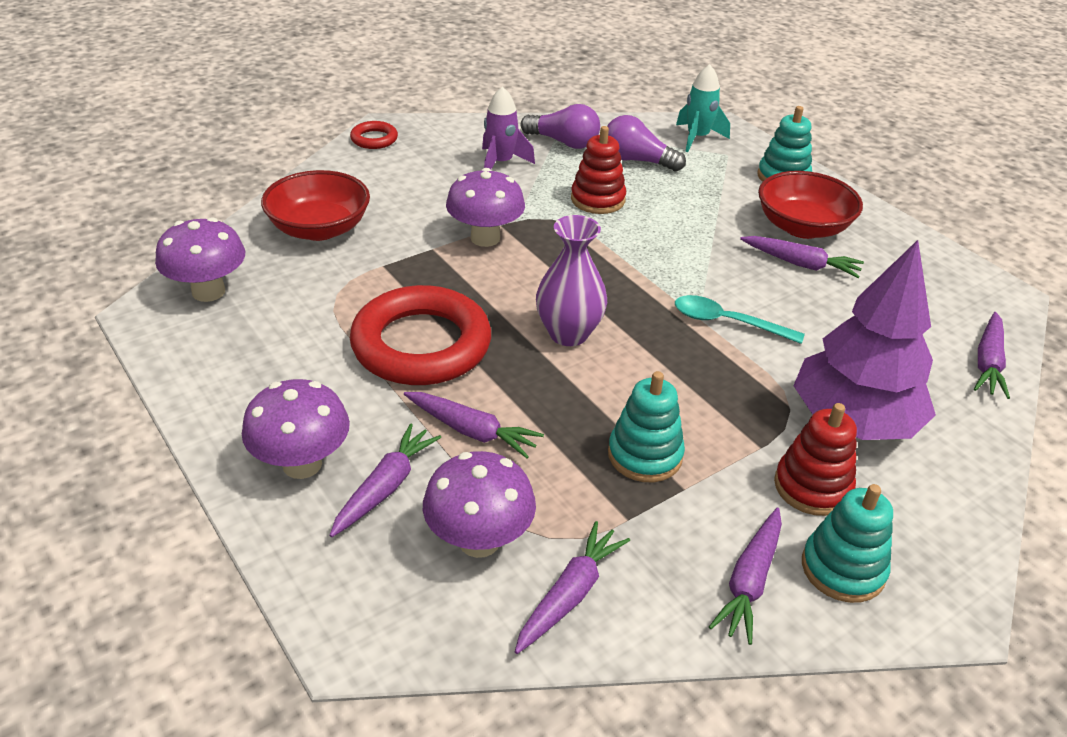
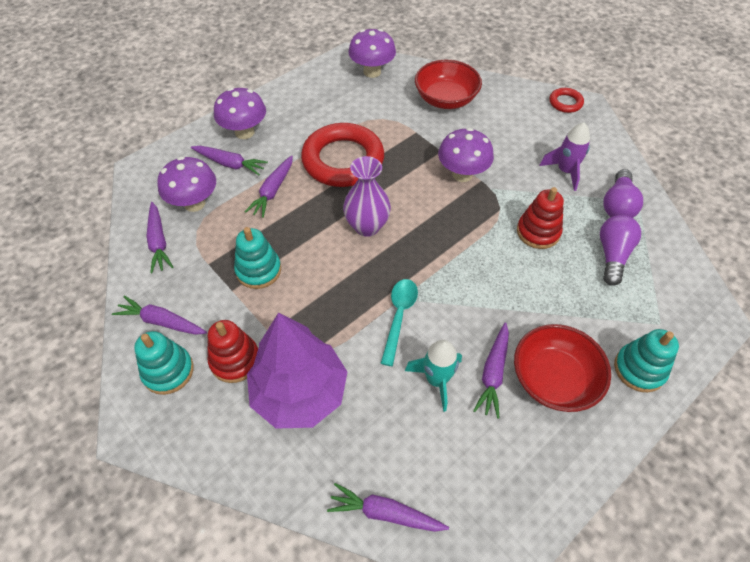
camera: 85 degrees right, 15 degrees up
purple carrot [515,521,630,654] -> purple carrot turned 45 degrees clockwise [147,202,173,273]
turquoise rocket [676,64,730,152] -> turquoise rocket moved to [405,340,462,412]

